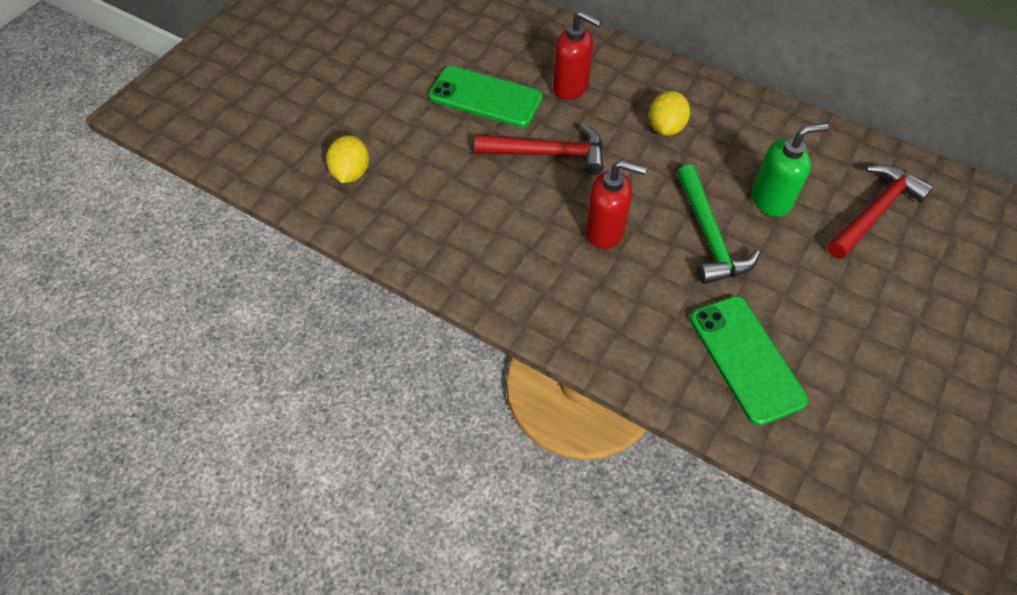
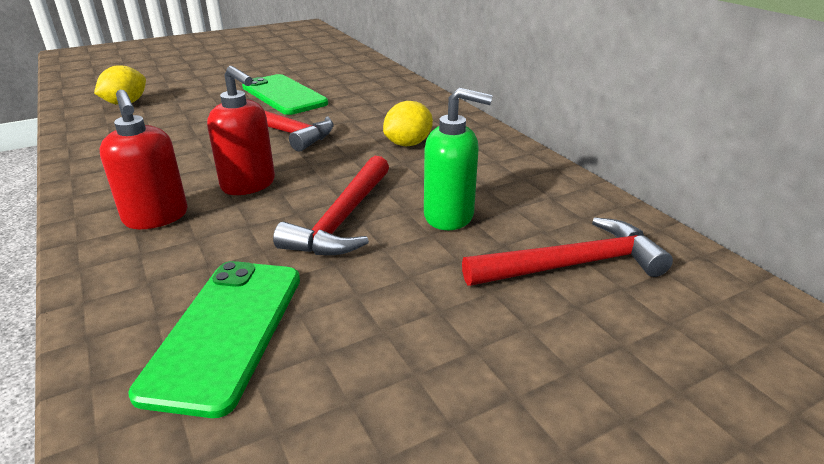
camera: 30 degrees right, 25 degrees down
red soap dispenser [553,11,602,100] -> red soap dispenser moved to [100,90,188,229]
green hammer [677,165,760,284] -> red hammer [273,156,389,255]

